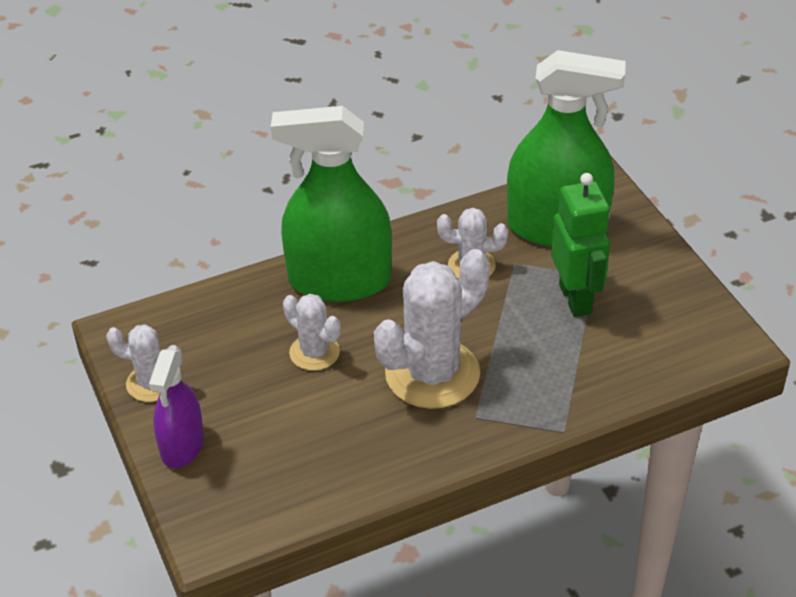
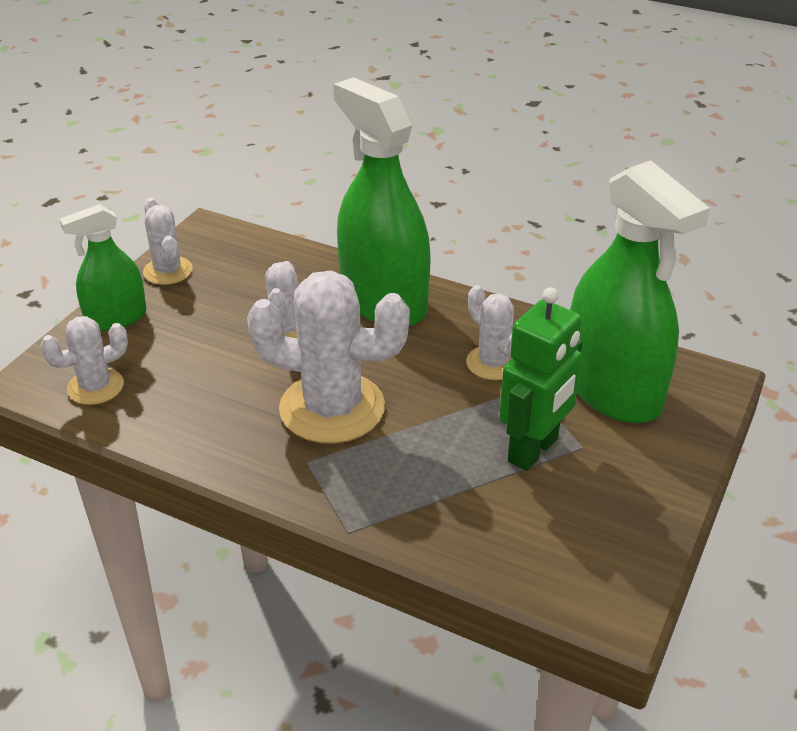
camera: 50 degrees right, 5 degrees down
purple spray bottle [149,349,204,468] -> green spray bottle [59,204,147,331]
none -> white cactus [40,316,128,405]

